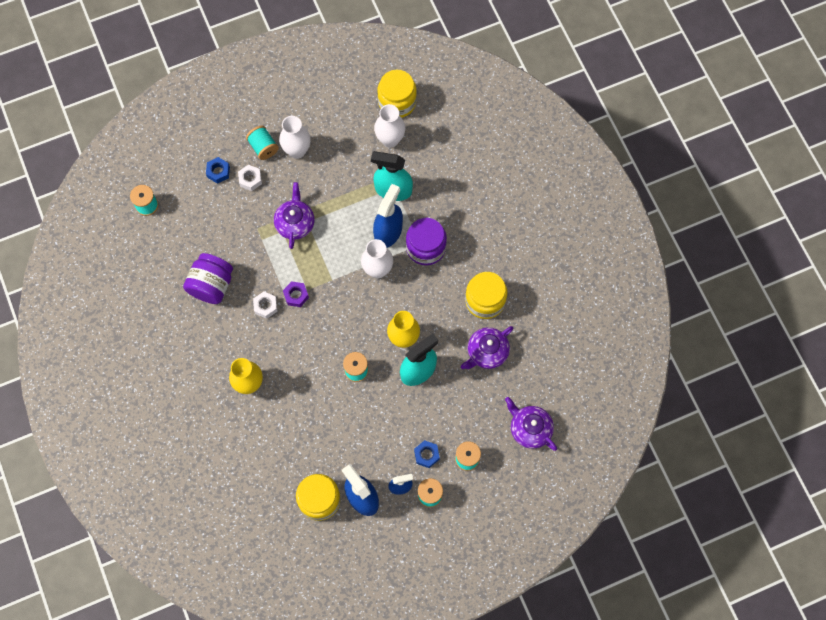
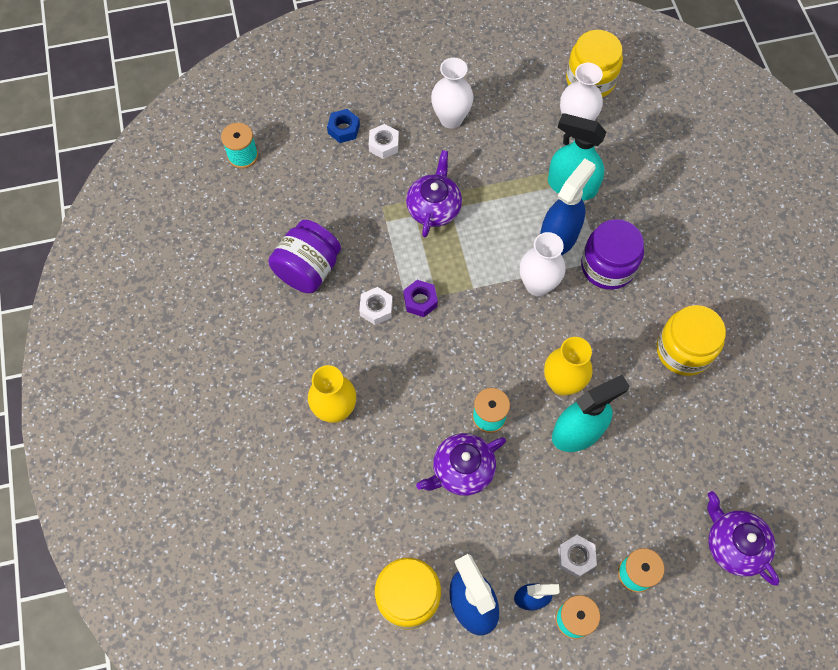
camera: 10 degrees right, 5 degrees down
turquoise spool [246,126,279,160] -> none
blue nut [414,440,440,468] -> white nut [558,535,597,578]
purple teapot [461,326,514,369] -> purple teapot moved to [416,433,506,496]

